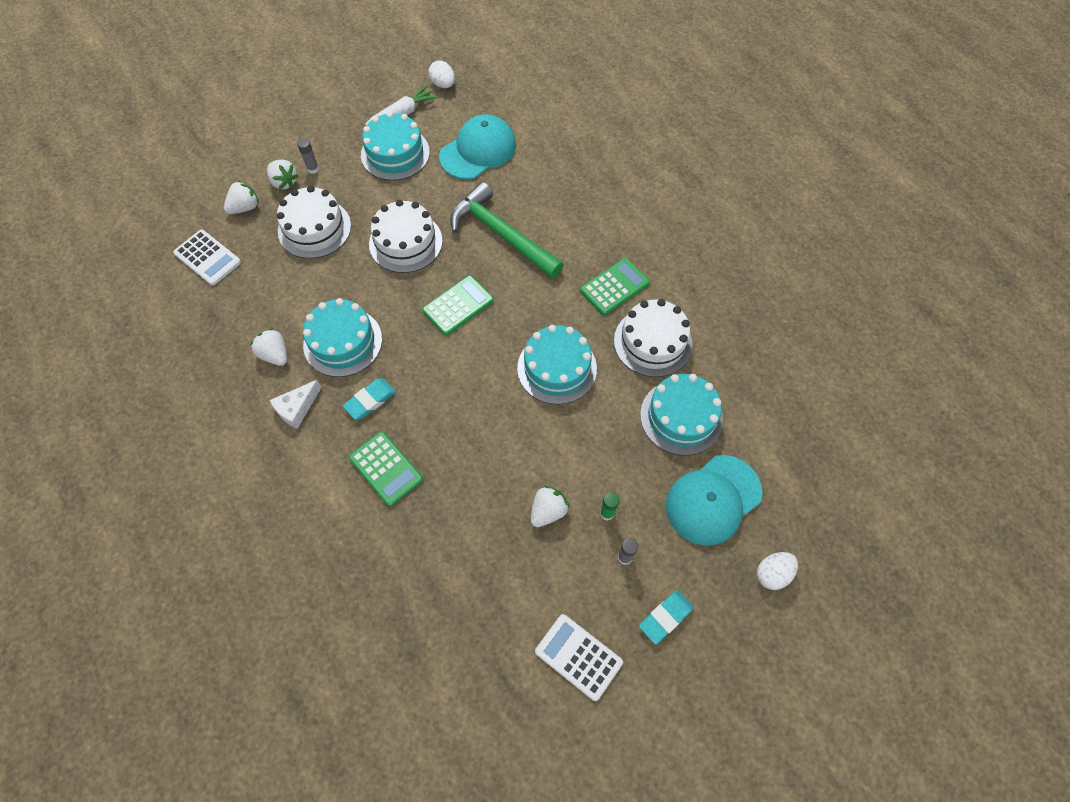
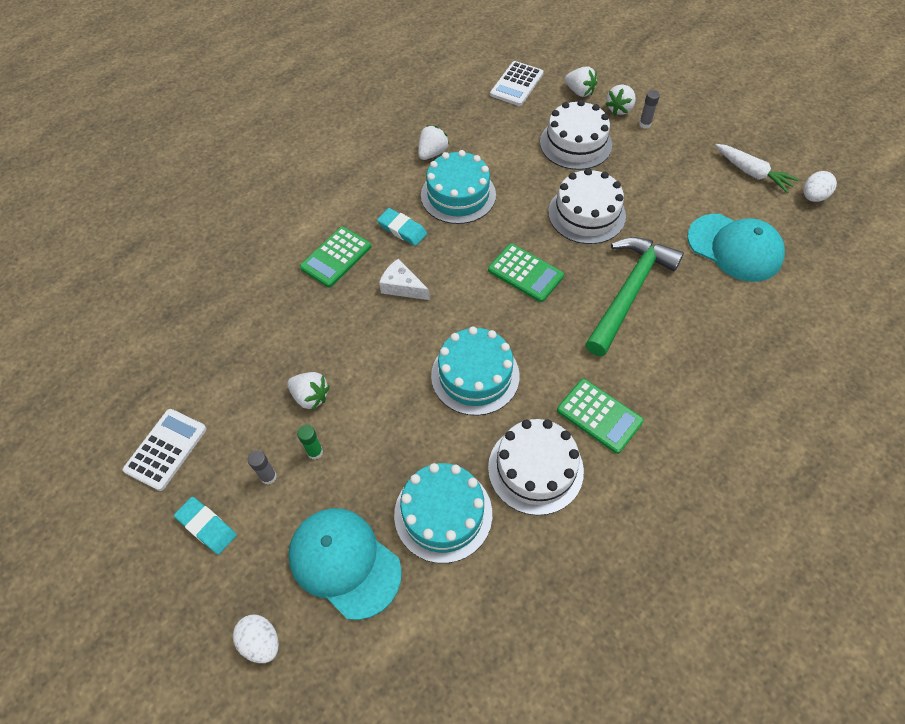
camera: 80 degrees right, 5 degrees down
white cheese [269,380,322,429] -> white cheese moved to [379,259,430,300]
turquoise cake [361,112,430,181] -> none

